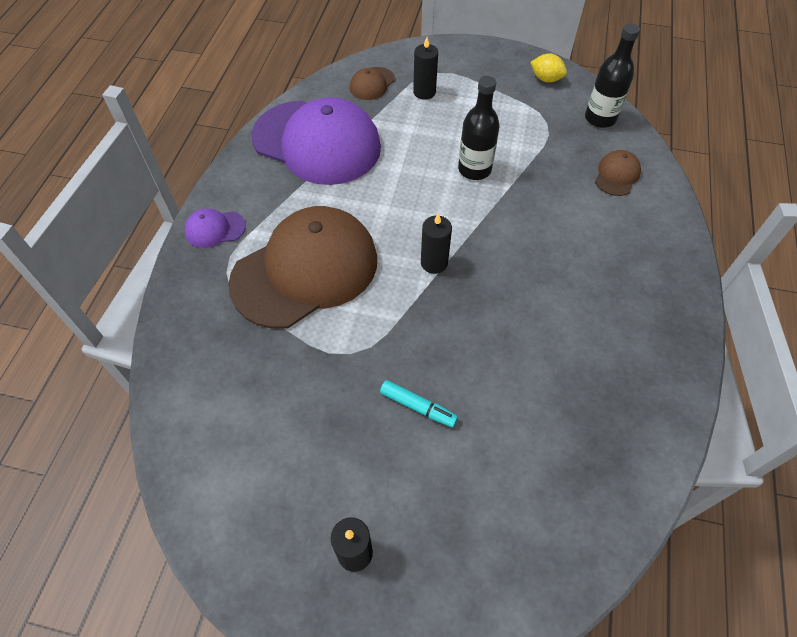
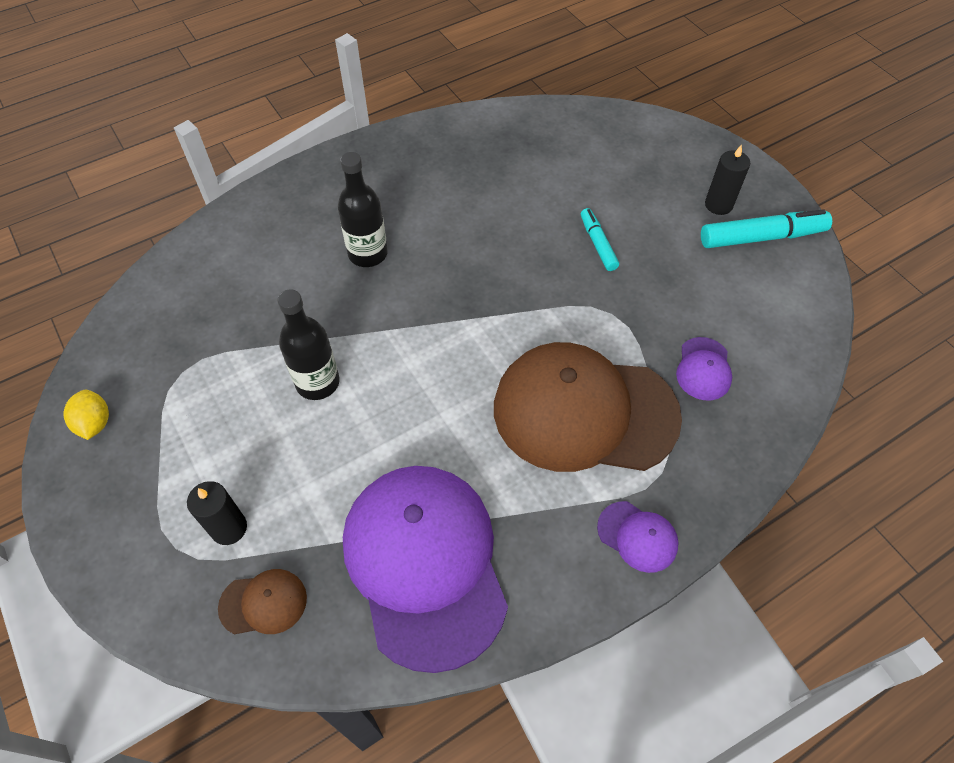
camera: 135 degrees left, 0 degrees up
black candle [421,213,452,274] -> none
black bottle [585,23,640,128] -> black bottle moved to [338,152,388,267]
brown cap [595,150,641,196] -> none
none -> purple cap [676,337,732,400]
none -> turquoise marker [701,209,832,248]

